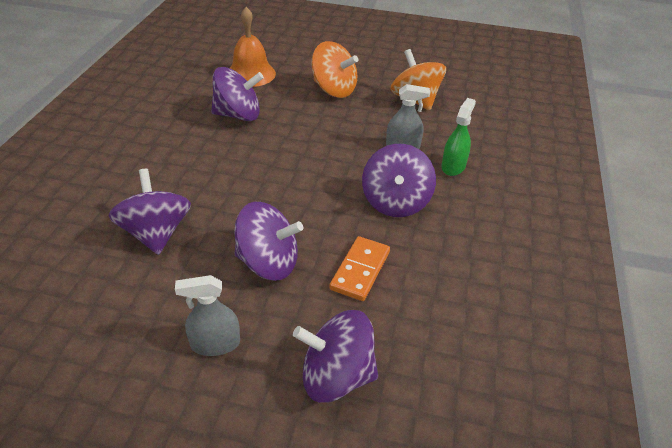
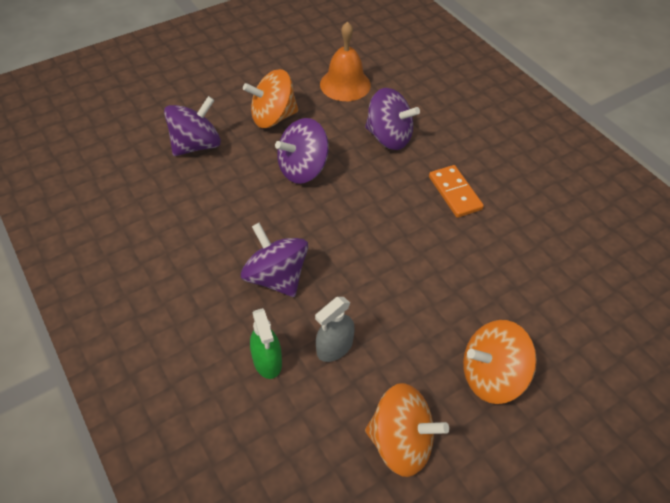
camera: 135 degrees right, 10 degrees up
grey spray bottle [175,275,240,356] -> orange spinning top [243,69,298,128]
purple spinning top [211,67,264,121] -> none
orange bell [230,7,276,87] -> orange bell moved to [320,21,371,101]
orange domino [329,236,390,301] -> orange domino moved to [429,165,484,218]

